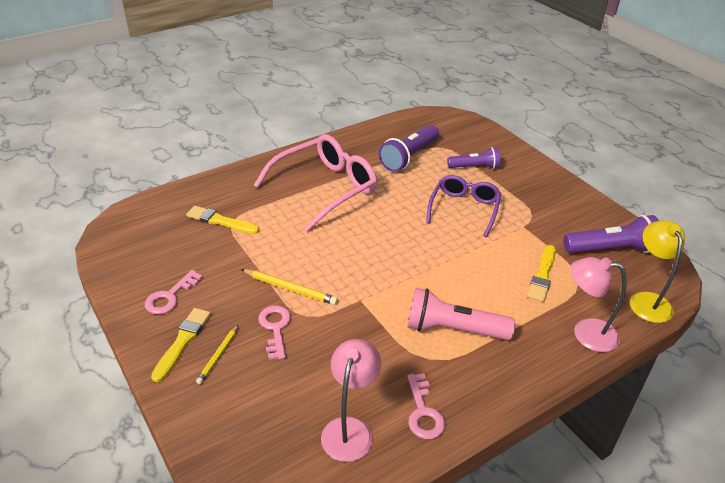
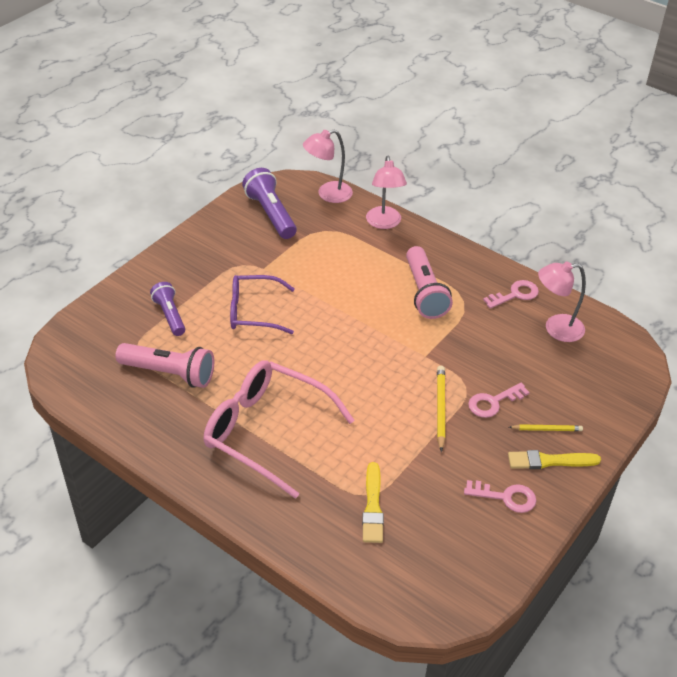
camera: 110 degrees left, 5 degrees up
purple flashlight [379,125,439,172] -> pink flashlight [116,343,214,388]
yellow brush [527,245,556,302] -> none
yellow lamp [630,220,685,323] -> pink lamp [303,129,353,203]

